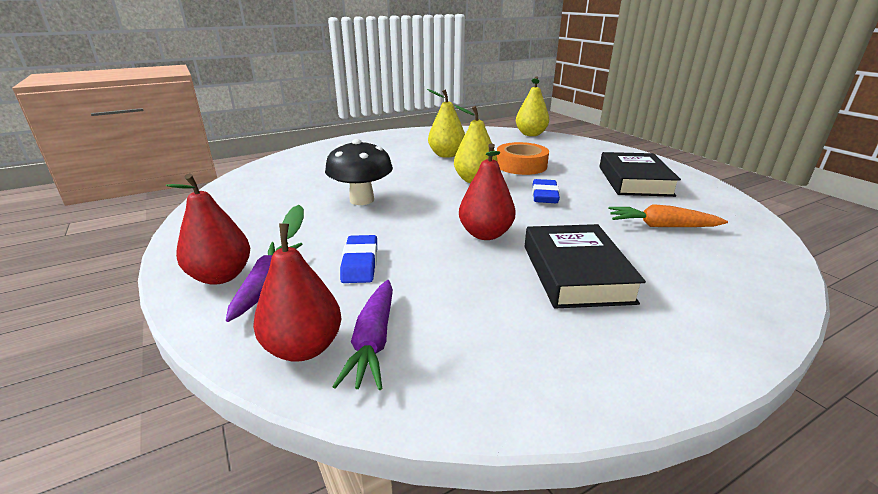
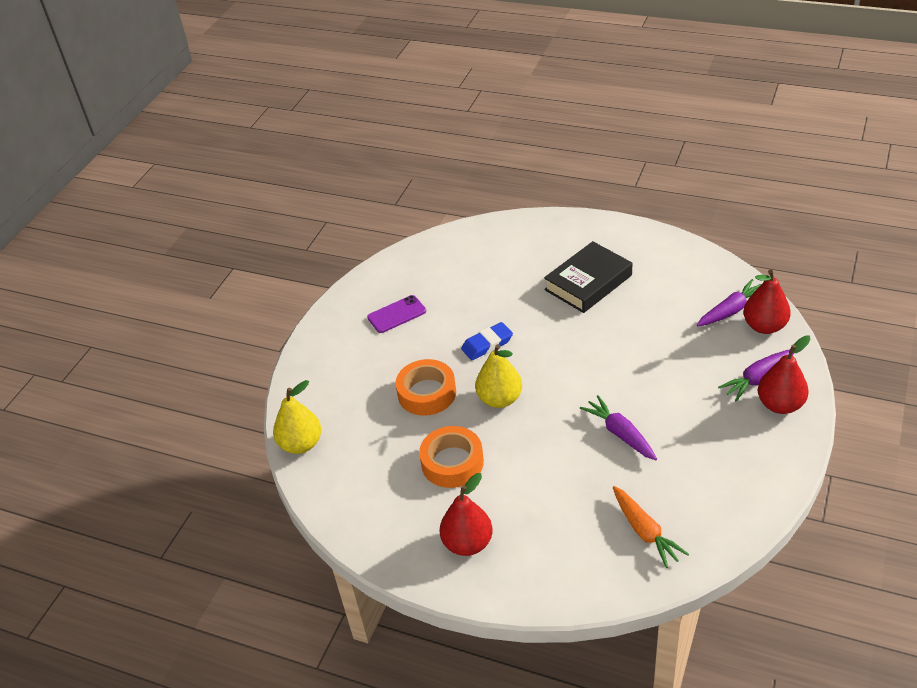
camera: 125 degrees left, 15 degrees up
black mushroom [325,139,393,205] -> purple carrot [580,395,657,460]
blue eraser [340,235,377,283] -> none
yellow pear [427,89,465,158] -> orange tape [419,426,484,488]
red pear [459,143,516,240] -> red pear moved to [440,473,492,556]
black book [599,152,681,197] -> purple phone [367,295,426,333]
orange carrot [608,204,728,227] -> orange carrot moved to [613,486,689,568]

